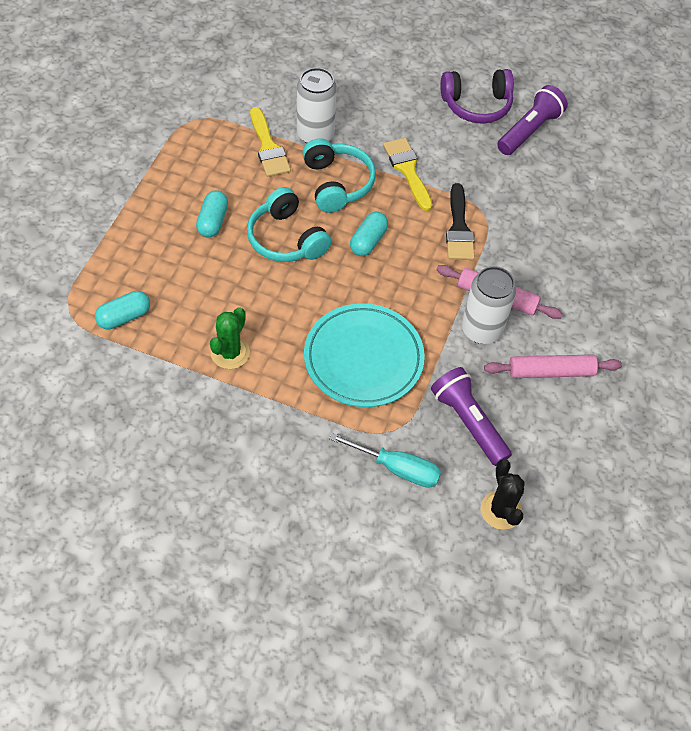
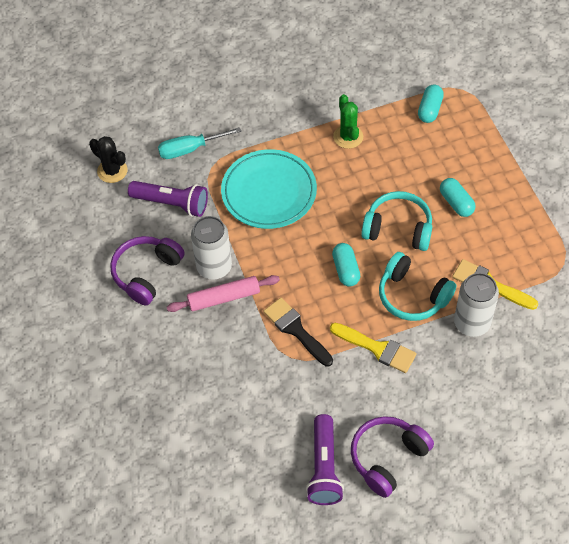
camera: 145 degrees right, 0 degrees up
pink rolling pin [484,354,622,378] -> purple headphones [110,236,185,305]

